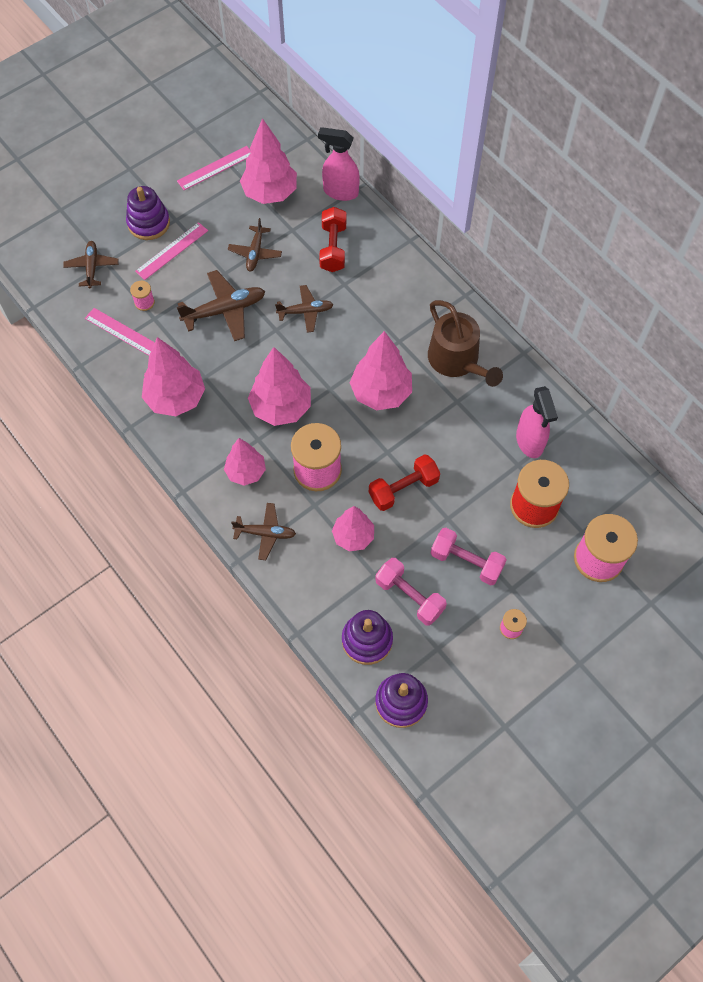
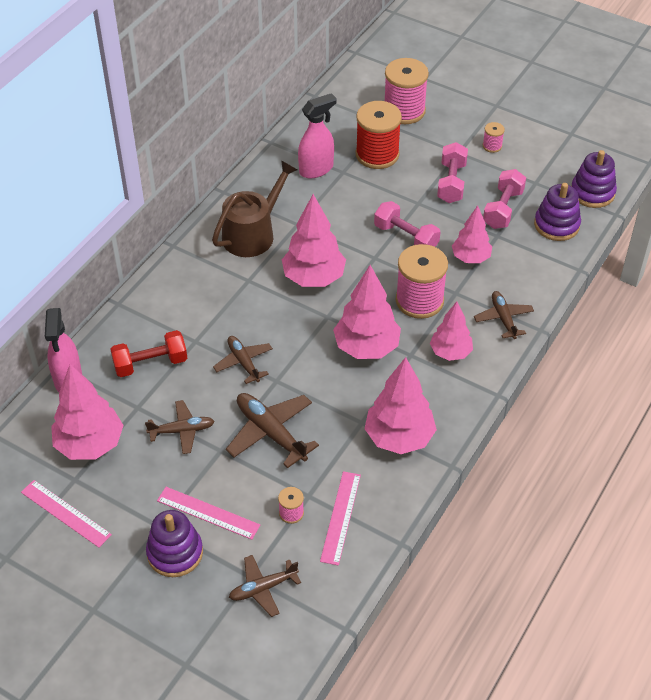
camera: 110 degrees left, 15 degrees down
red dumbbell [369,454,440,511] -> pink dumbbell [374,201,440,247]

